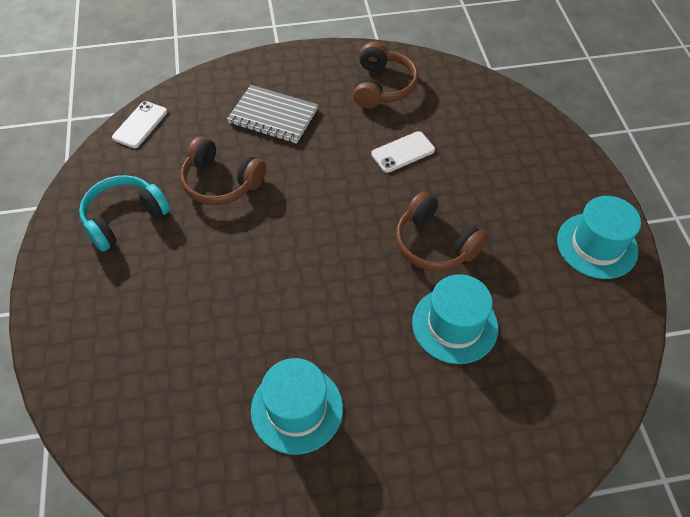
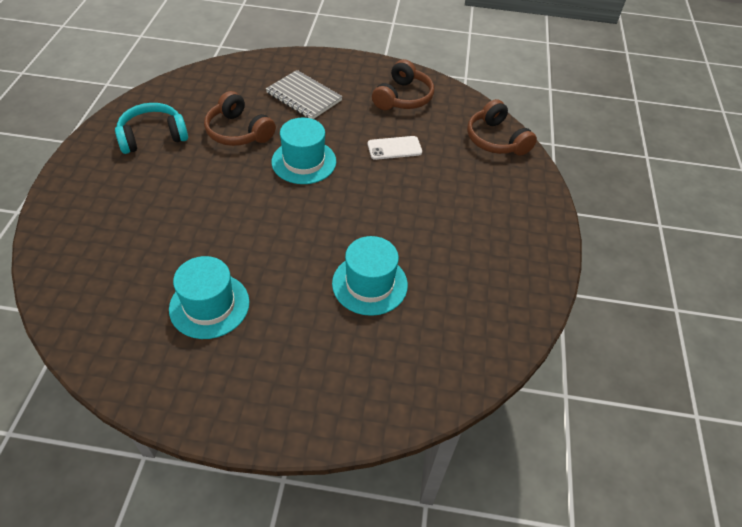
camera: 15 degrees right, 5 degrees down
white phone [112,101,167,148] -> none
brown headphones [395,191,488,271] -> brown headphones moved to [467,99,537,156]
turquoise hat [557,196,641,279] -> turquoise hat moved to [272,118,336,184]

